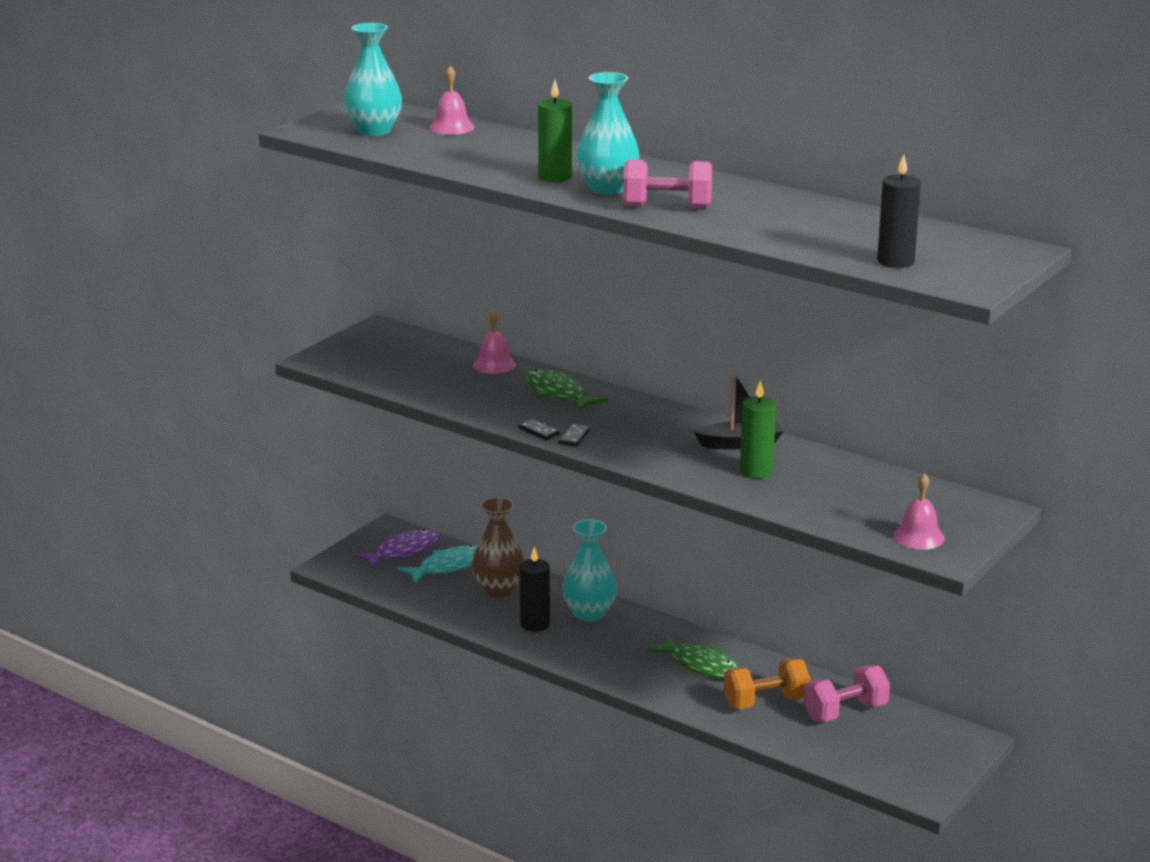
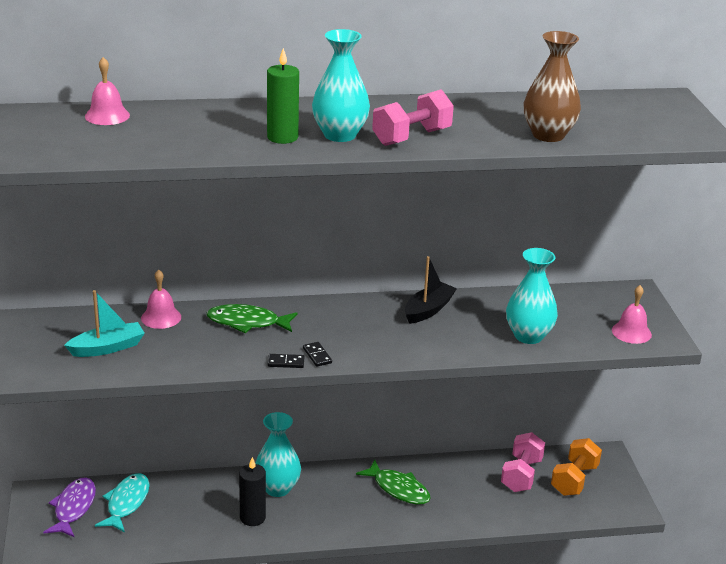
camera: 45 degrees left, 5 degrees up
turquoise vase [344,23,402,136] -> turquoise vase moved to [506,248,558,344]
brown vase [472,497,524,598] -> brown vase moved to [524,31,581,142]
green fish [647,635,740,679] -> green fish turned 45 degrees clockwise [356,460,431,505]
orange dumbbell [724,659,810,709] -> orange dumbbell moved to [551,438,602,496]
green candle [740,380,776,479] -> none
black candle [877,154,921,268] -> none
none -> turquoise boat [64,290,145,357]

